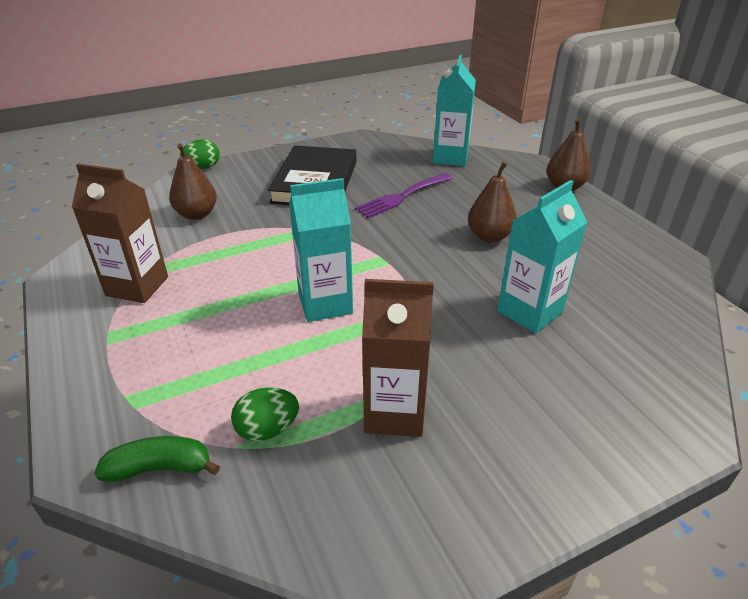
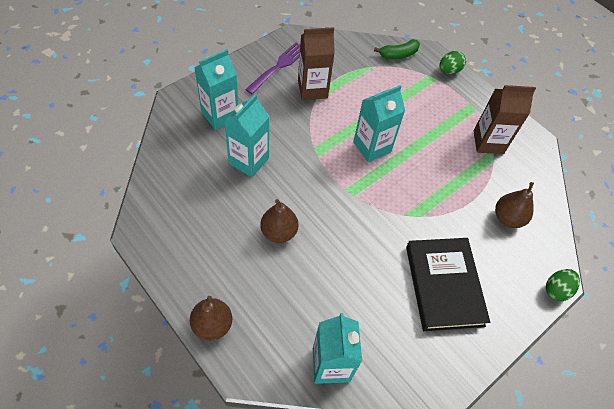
camera: 160 degrees right, 20 degrees up
green egg [231,387,299,441] -> green egg moved to [439,51,466,74]
purple fork [355,173,452,218] -> purple fork moved to [245,42,300,94]
none -> turquoise carton [194,49,238,130]

